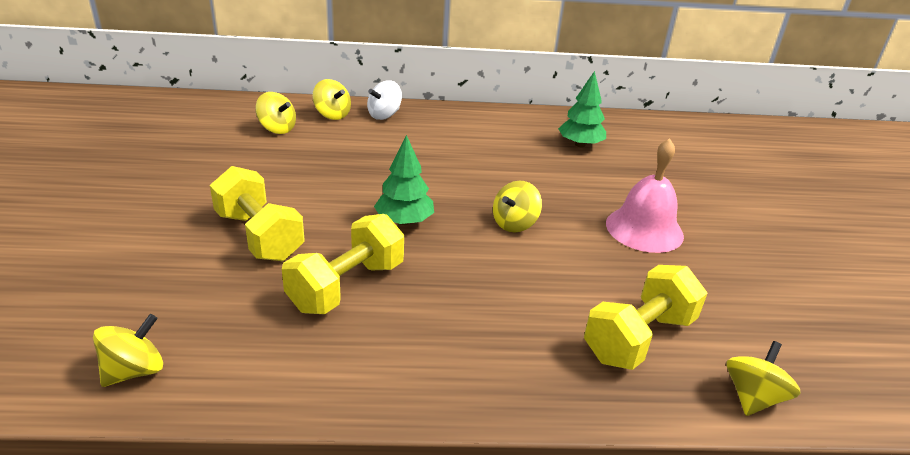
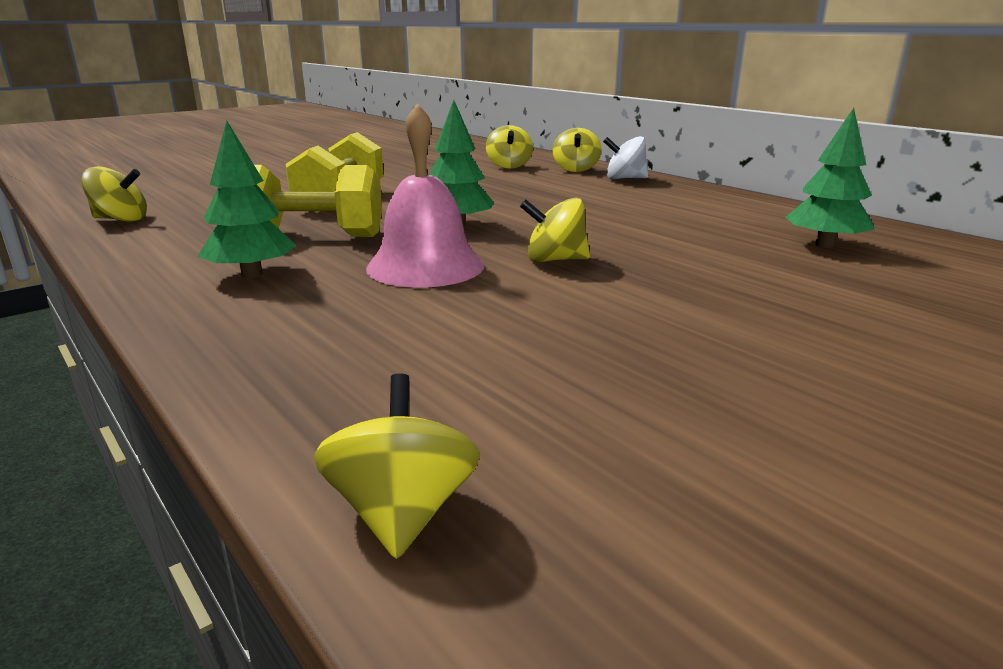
camera: 55 degrees right, 10 degrees down
yellow dumbbell [584,265,708,370] -> none
pink bell [606,138,684,253] -> pink bell moved to [366,103,484,288]
yellow spinning top [727,341,801,416] -> yellow spinning top turned 90 degrees counterclockwise [314,373,480,559]
none -> green tree [197,120,297,278]

